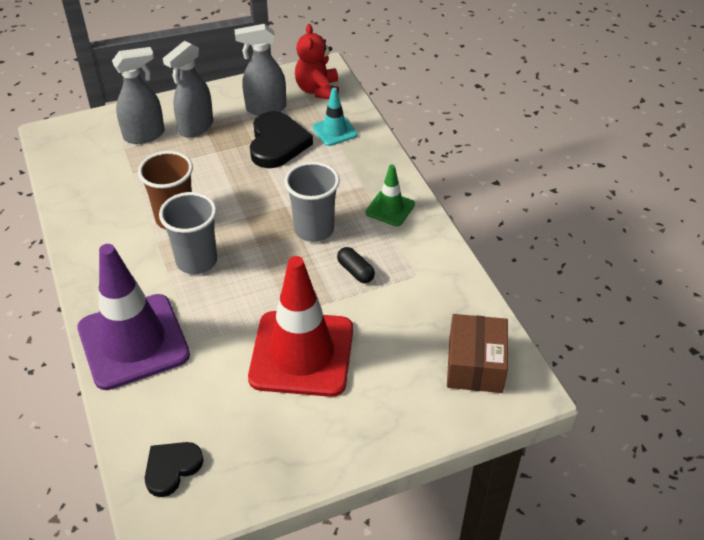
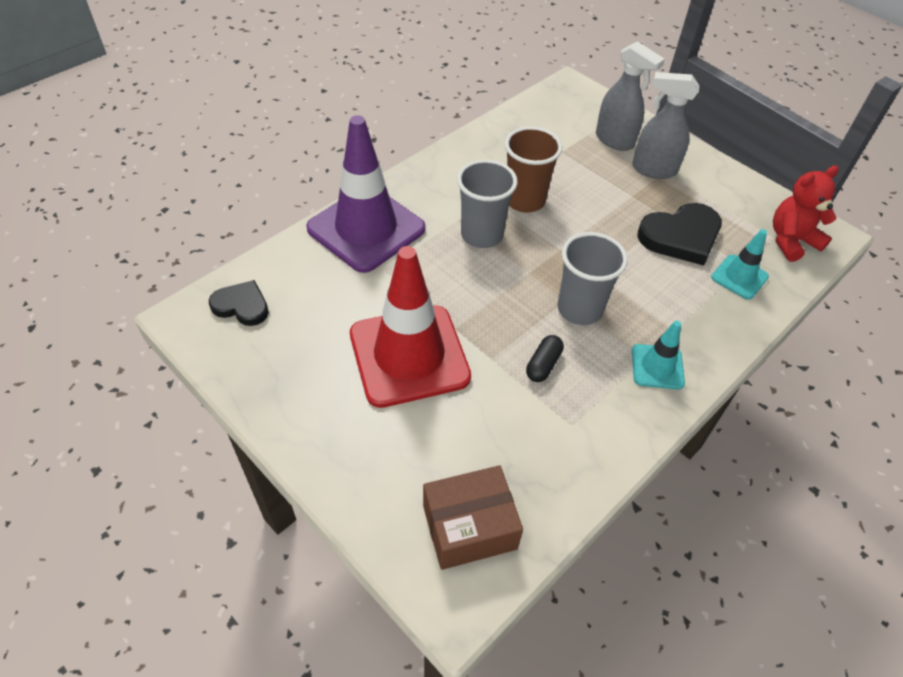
camera: 65 degrees right, 5 degrees up
grey spray bottle [234,24,286,116] -> none
green traffic cone [366,165,415,226] -> turquoise traffic cone [632,321,685,390]

